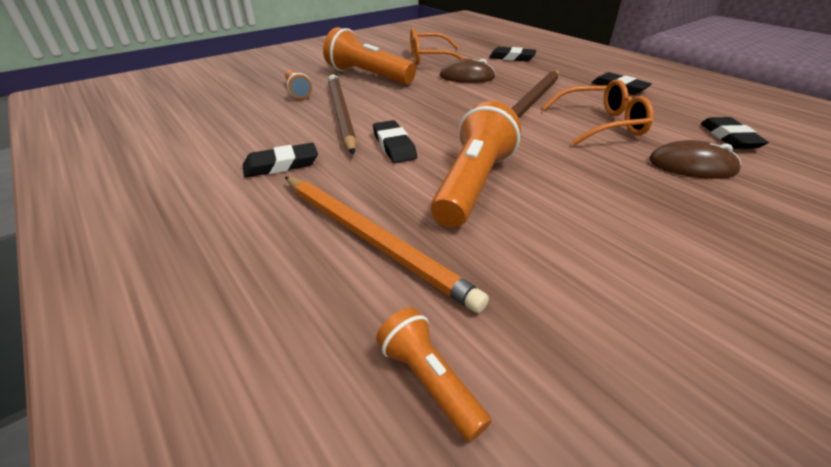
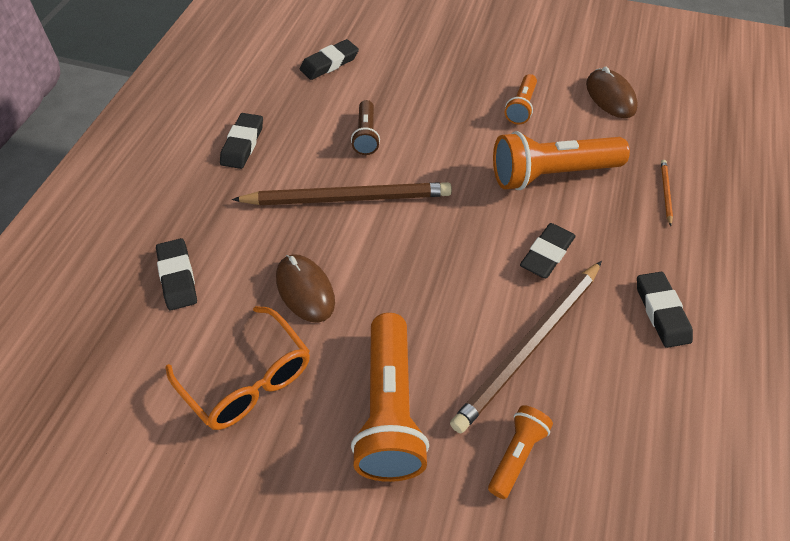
camera: 125 degrees left, 15 degrees up
black eraser [243,143,318,178] -> black eraser turned 45 degrees clockwise [637,272,693,348]
orange pencil [285,177,489,313] -> orange pencil [661,160,673,226], size x0.41
orange flashlight [376,307,491,442] -> orange flashlight moved to [505,74,537,125]
orange glasses [542,79,654,146] -> brown flashlight [351,100,380,155]
brown mouse [649,140,741,179] -> brown mouse moved to [586,67,638,118]

